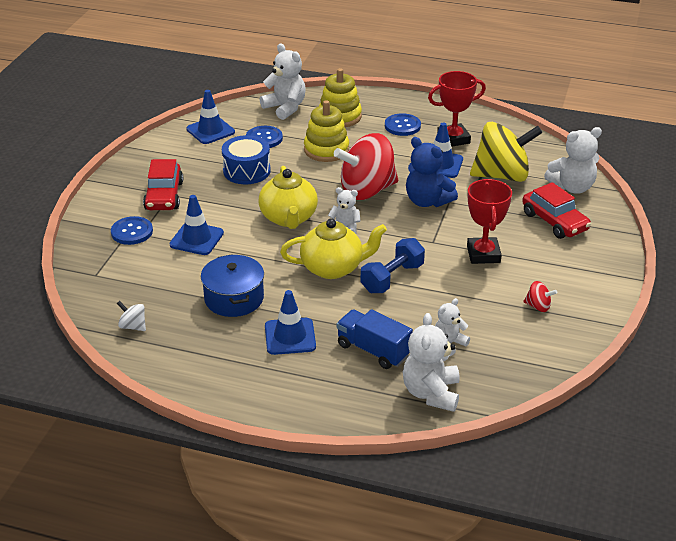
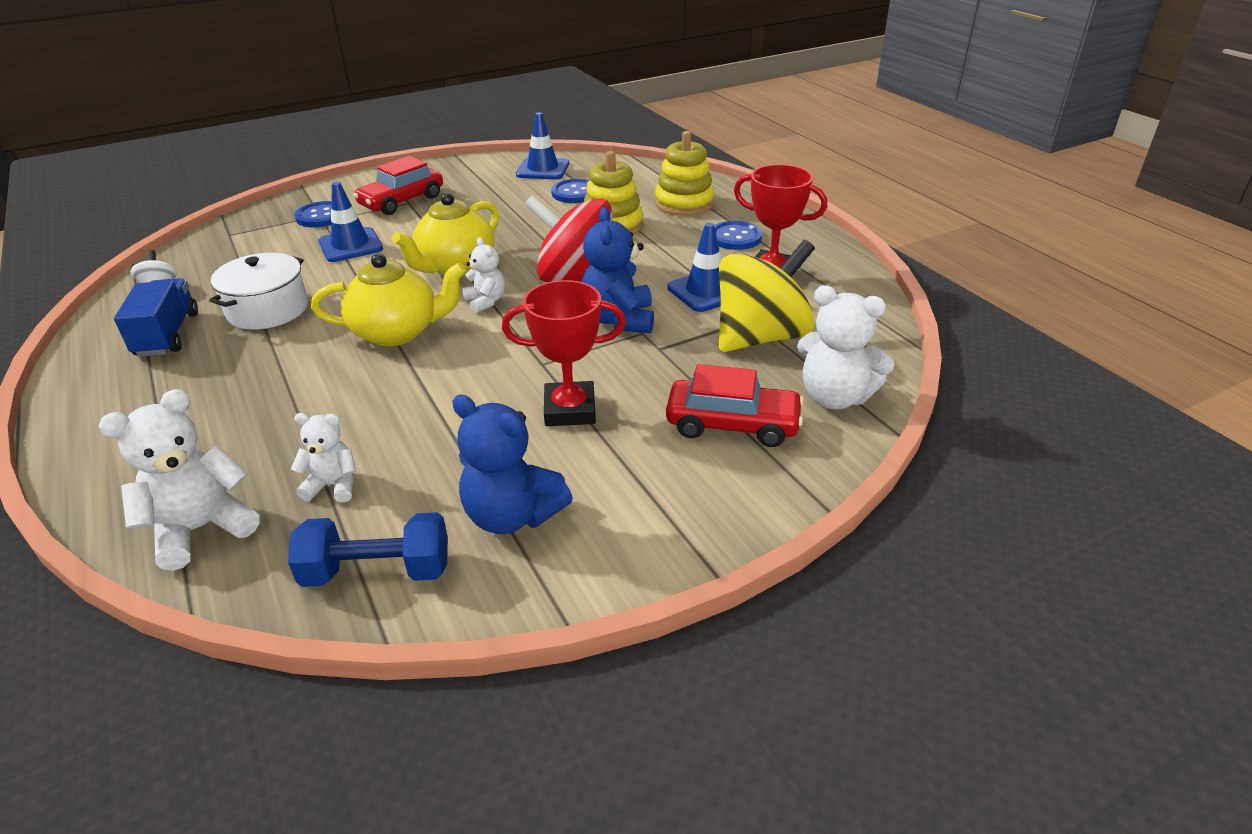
camera: 45 degrees right, 0 degrees up
blue pot [201,255,264,317] -> white pot [209,253,308,330]
blue drum [222,135,271,184] -> none
white teddy bear [260,43,306,120] -> none
blue traffic cone [265,290,316,355] -> none
yellow teapot [280,218,387,279] -> yellow teapot turned 45 degrees counterclockwise [311,253,466,346]
blue truck [337,309,413,369] -> blue truck moved to [114,278,198,357]
blue dumbbell [361,238,425,293] -> blue dumbbell moved to [288,512,448,587]
red trophy [467,179,512,264] -> red trophy turned 45 degrees clockwise [502,280,626,426]
yellow spinning top [470,122,542,182] -> yellow spinning top turned 75 degrees counterclockwise [719,240,815,352]
red car [522,182,591,239] -> red car turned 90 degrees counterclockwise [666,364,804,447]
red spinning top [524,281,557,312] -> blue teddy bear [452,395,573,534]

